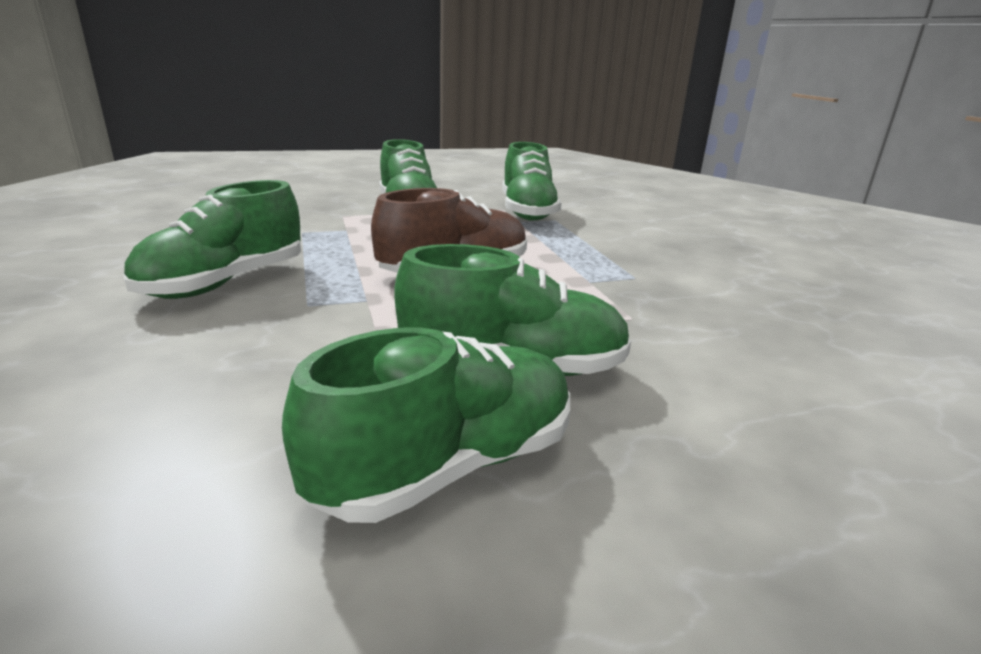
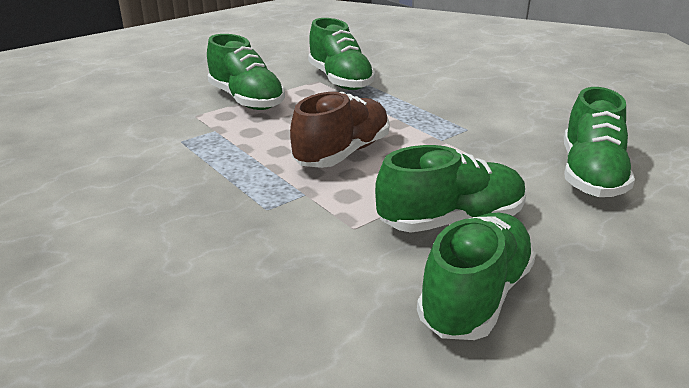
camera: 20 degrees left, 5 degrees up
green shoe [124,180,301,299] -> green shoe moved to [564,87,635,197]

